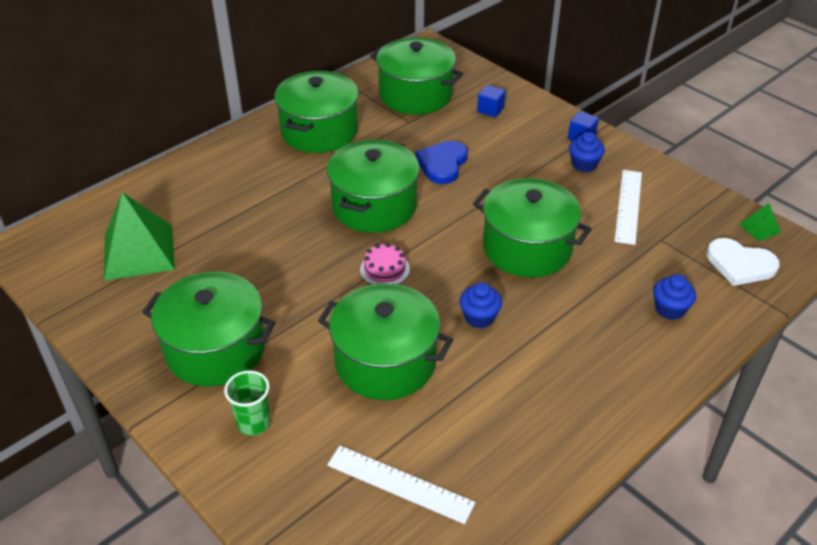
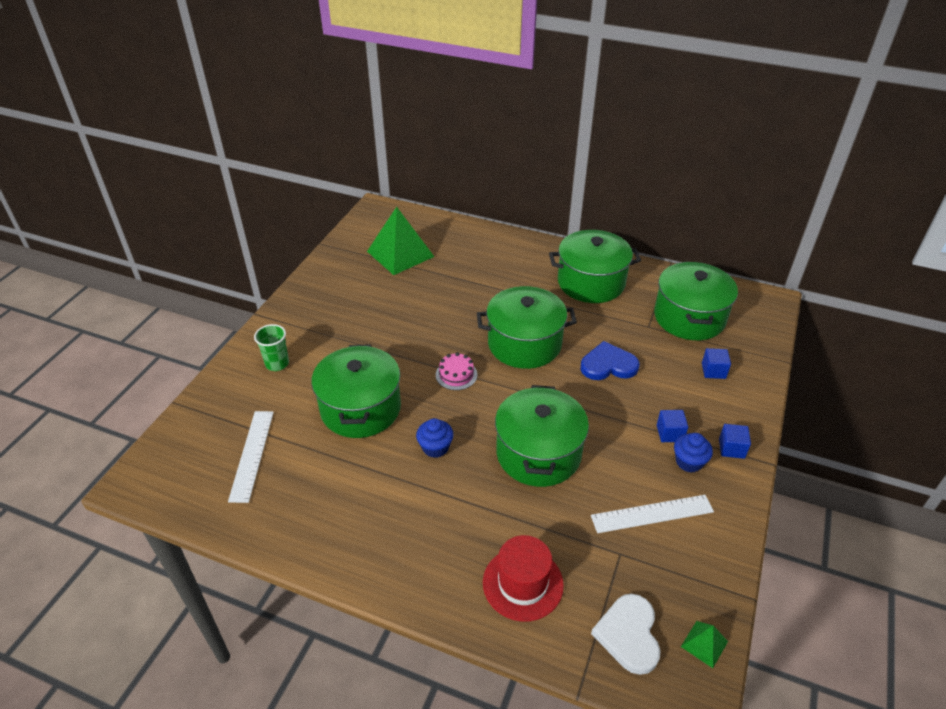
camera: 65 degrees right, 0 degrees up
green pot [142,272,276,386] -> none
blue cupcake [653,274,696,320] -> red hat [483,535,564,622]
none -> blue cube [657,410,688,442]

